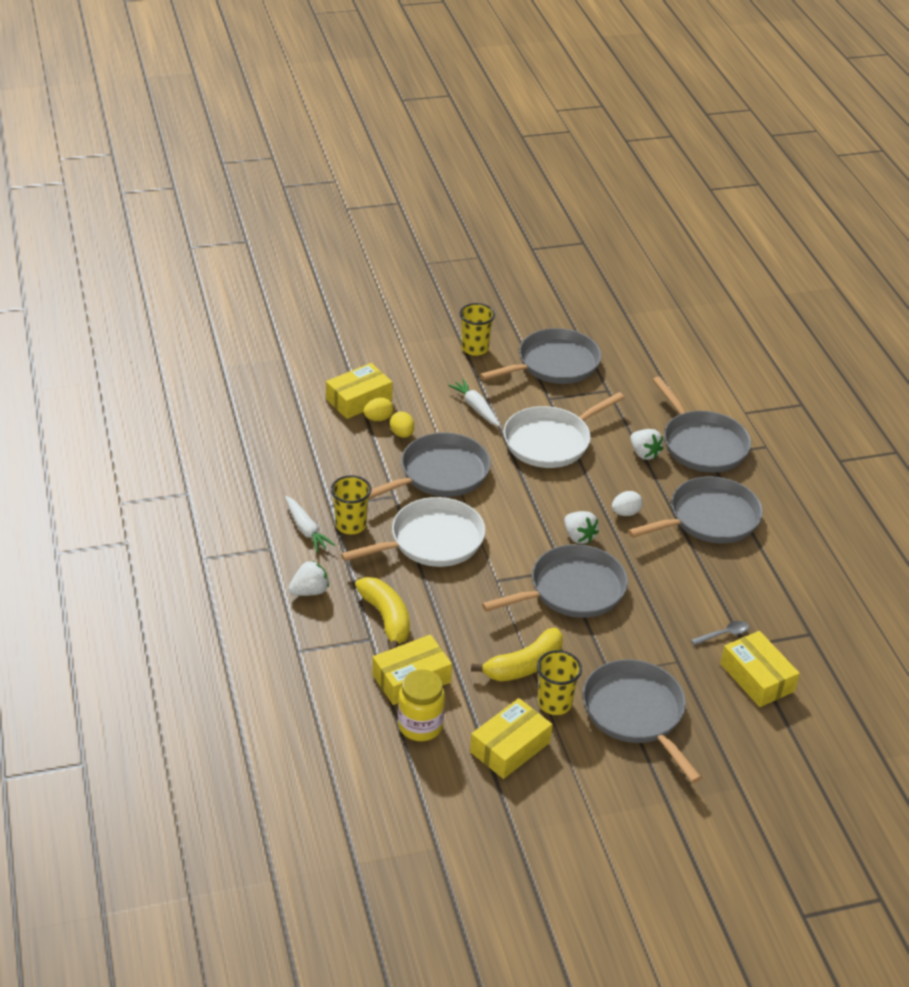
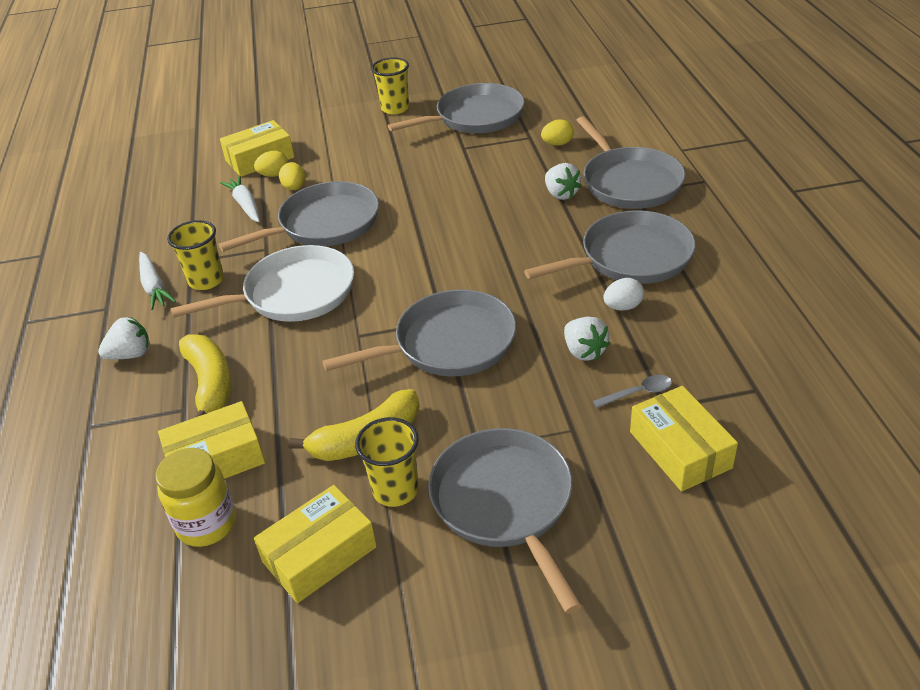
camera: 10 degrees right, 0 degrees up
white carrot [448,379,500,427] -> white carrot moved to [220,176,260,222]
white pan [503,392,625,468] -> none
white strawberry [564,511,599,544] -> white strawberry moved to [564,317,610,361]
white egg [612,491,643,516] -> white egg moved to [604,278,644,311]
none -> yellow egg [541,119,574,146]

